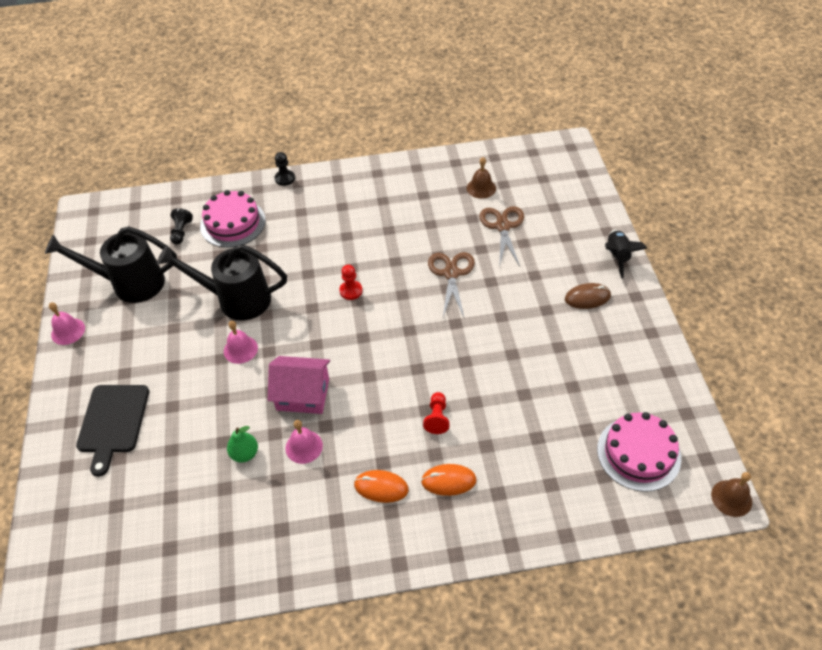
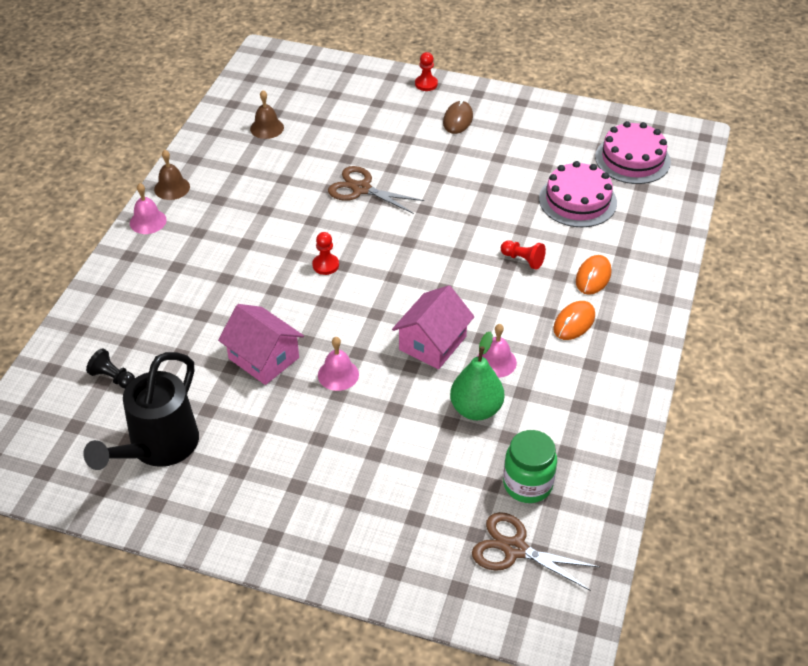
camera: 65 degrees left, 5 degrees down
pink bell [49,303,85,345] -> pink bell moved to [130,183,167,234]
black cutting board [76,385,149,477] -> none
black watering can [157,244,287,321] -> pink house [218,304,304,385]
pink cake [200,190,266,248] -> pink cake moved to [539,161,617,227]
green pear [227,426,258,462] -> green pear [450,332,504,420], size x1.57
black pawn [274,152,295,186] -> none
brown scissors [479,206,524,266] -> brown scissors moved to [472,512,600,591]
black rocket [605,230,647,279] -> red pawn [415,52,438,91]
brown bell [711,472,752,517] -> brown bell moved to [154,150,190,200]
none -> green jar [503,430,557,503]

